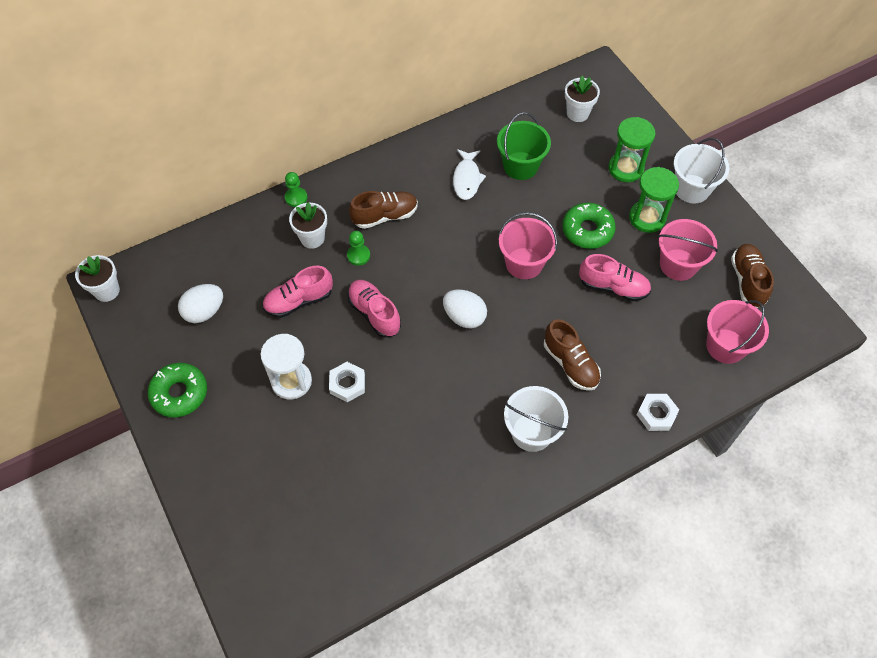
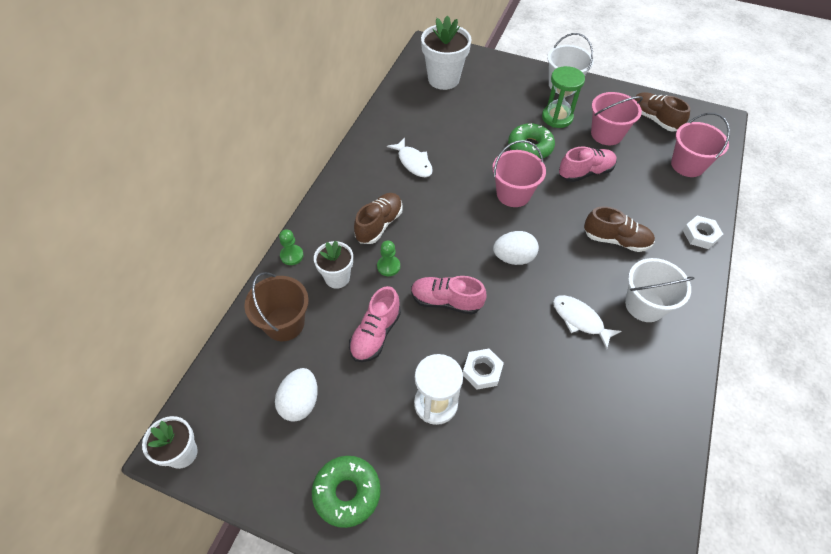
camera: 40 degrees left, 5 degrees down
green bucket [497,113,551,180] -> none
white flower pot [565,76,600,122] -> white flower pot [421,16,471,90], size x1.64
green hourglass [608,117,655,182] -> none
none -> brown bucket [244,272,309,341]
none -> white fish [553,295,621,349]

